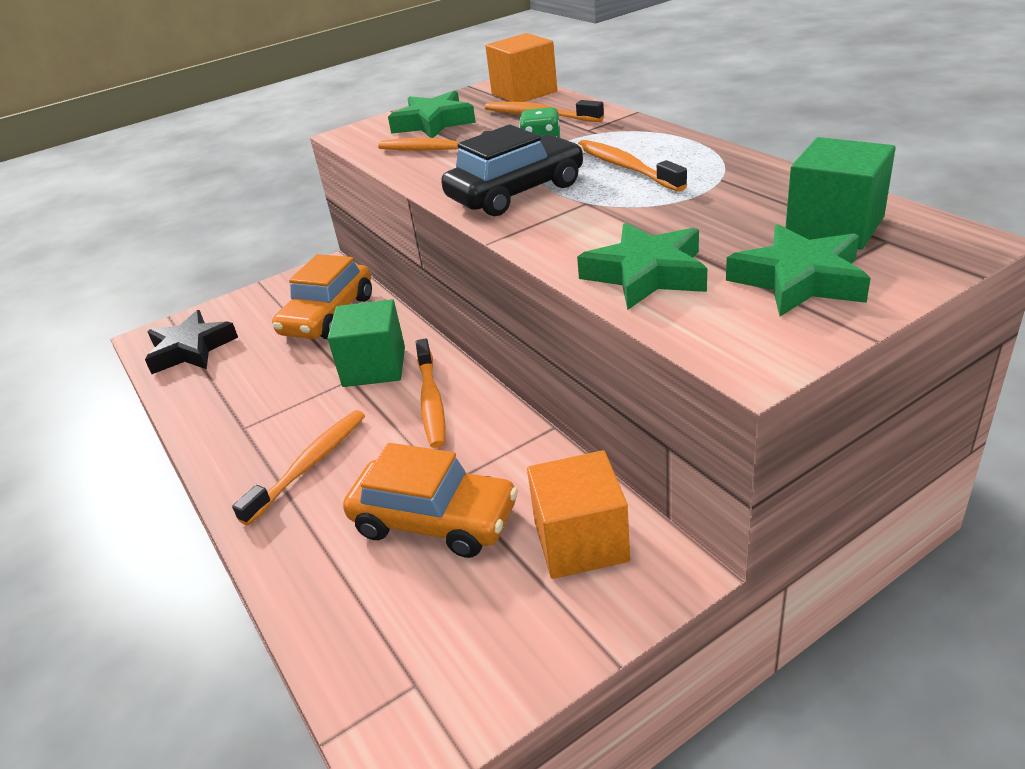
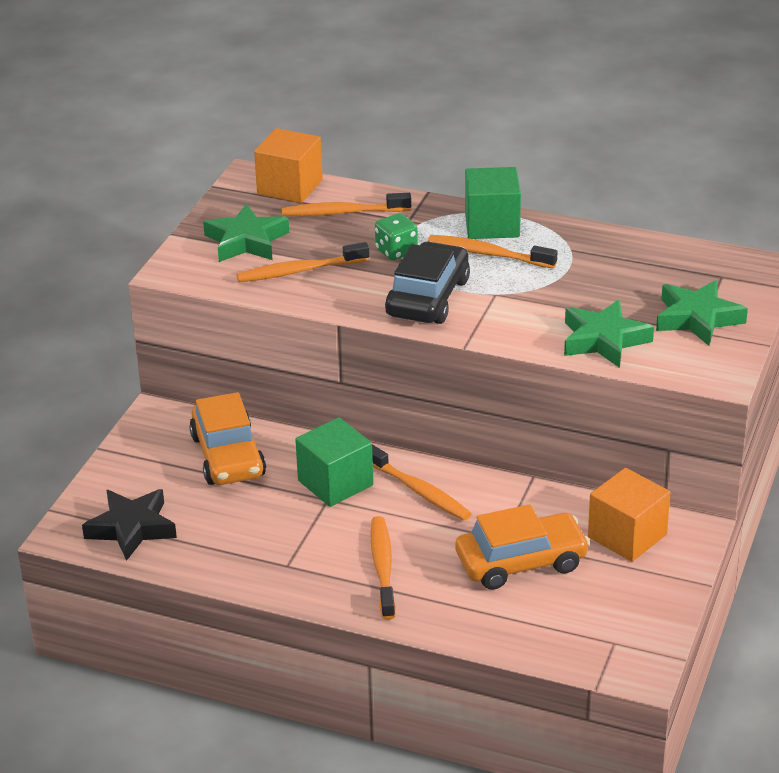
camera: 40 degrees left, 0 degrees up
green cube [785,137,896,250] -> green cube moved to [465,167,521,239]

